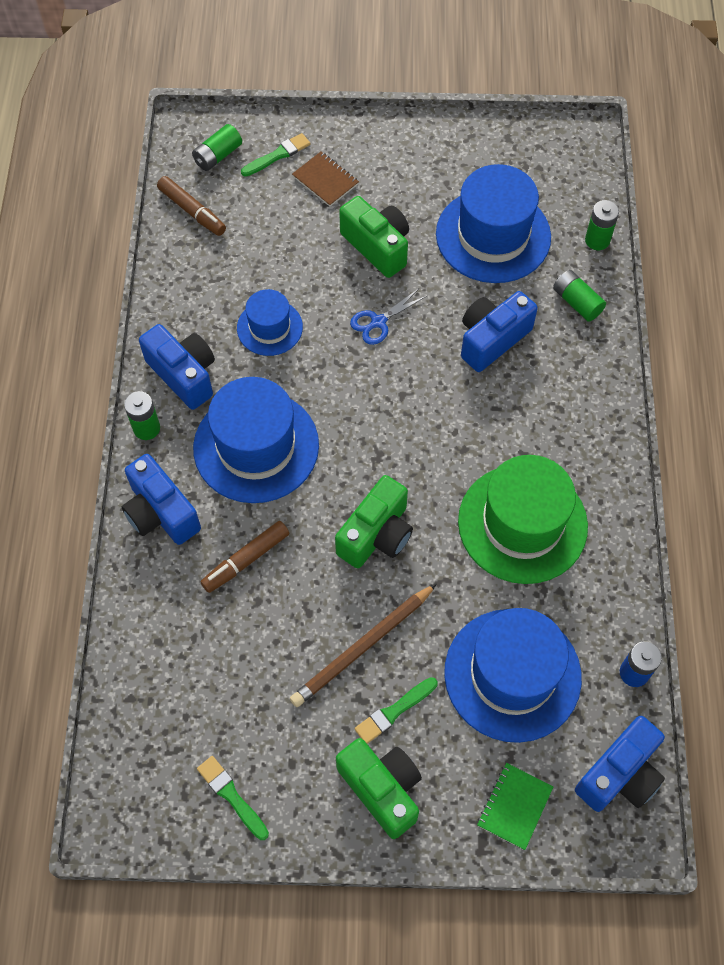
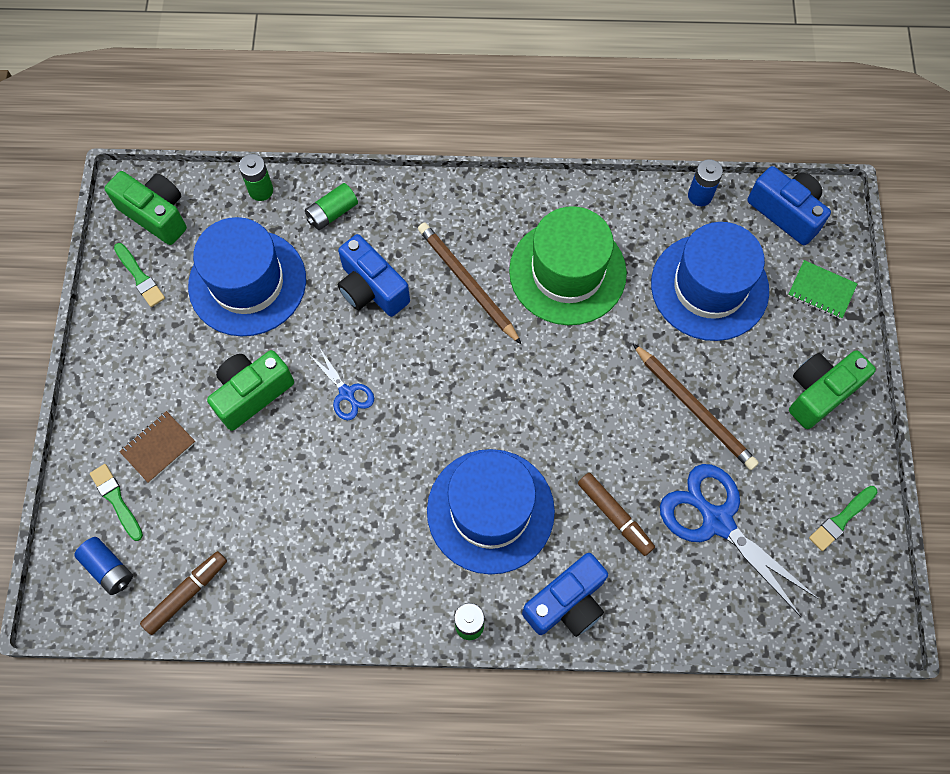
camera: 90 degrees left, 5 degrees up
blue camera [139,324,215,410] -> none
green battery [192,124,242,171] -> blue battery [74,537,133,595]
blue hat [237,289,303,356] -> none
green camera [335,475,413,568] -> green camera moved to [104,171,187,245]
green brush [355,677,437,744] -> green brush moved to [114,243,165,307]
none -> brown pencil [418,223,522,345]
none -> blue scissors [660,464,818,617]

